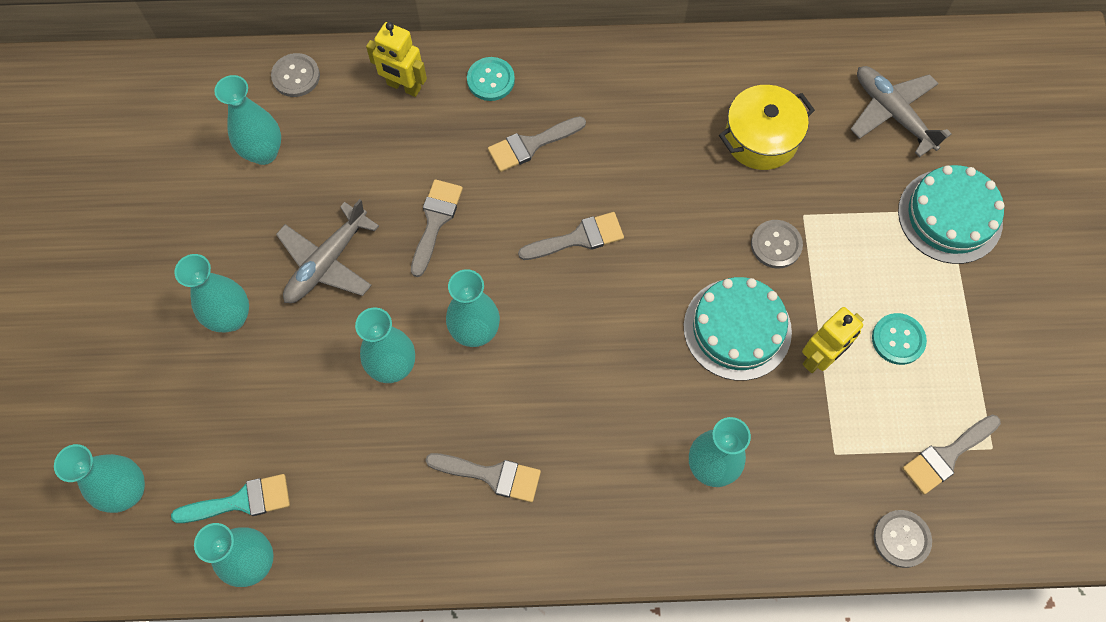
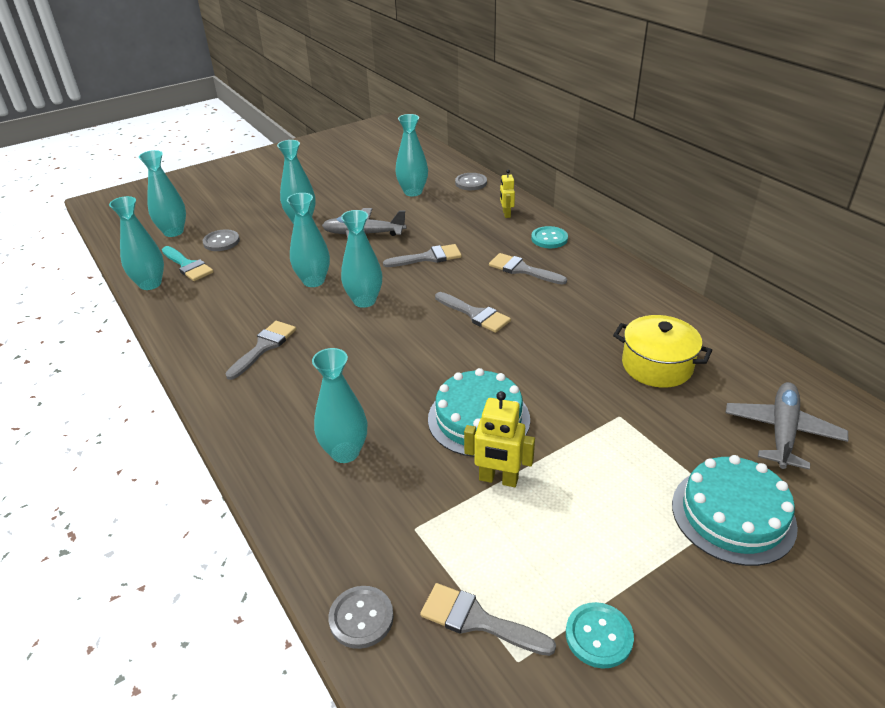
camera: 60 degrees right, 30 degrees down
yellow robot [366,22,427,97] -> yellow robot [500,170,515,218], size x0.64
grey brush [425,453,541,502] -> grey brush turned 135 degrees counterclockwise [225,321,296,380]
grey button [751,220,803,269] -> grey button moved to [203,229,240,251]
turquoise button [872,313,927,365] -> turquoise button moved to [566,602,634,669]

